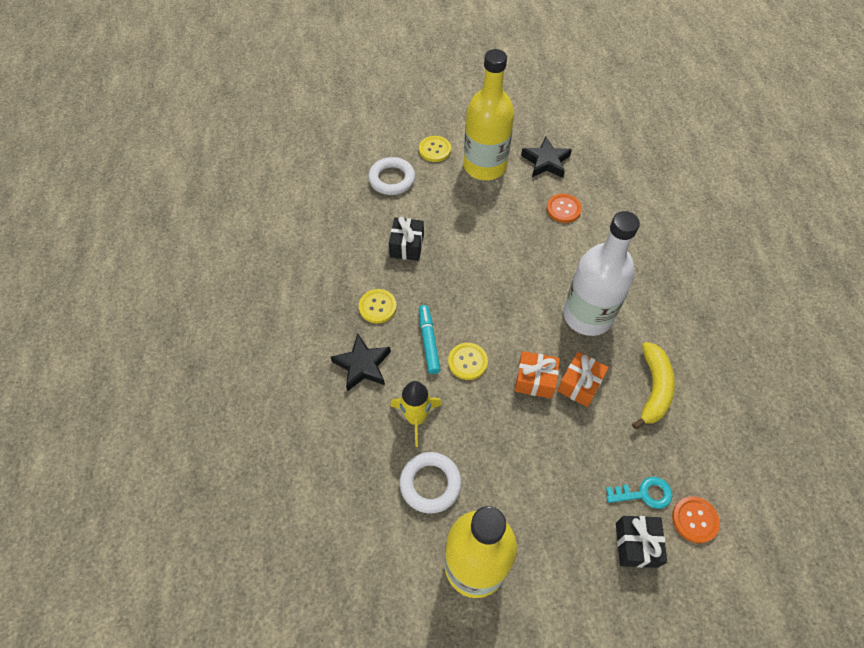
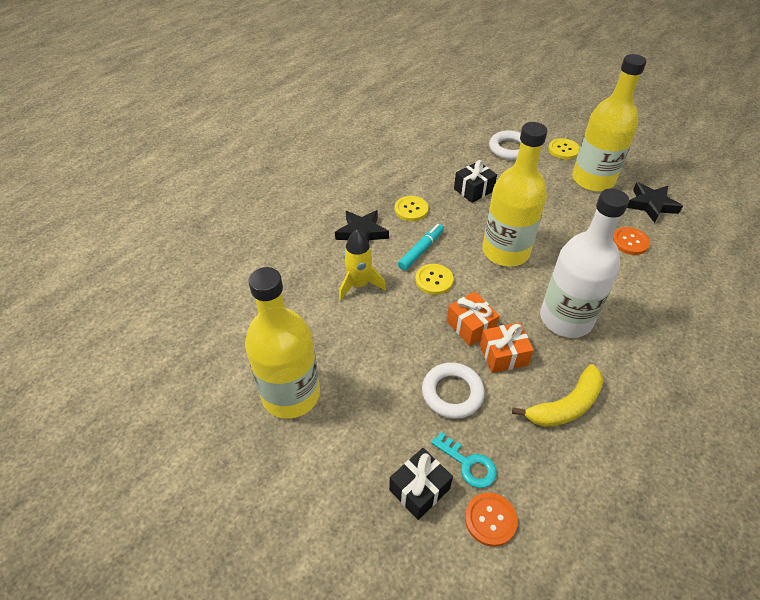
camera: 45 degrees right, 10 degrees down
white ring [400,452,462,514] -> white ring moved to [422,362,485,419]
none -> yellow bottle [482,122,547,267]

